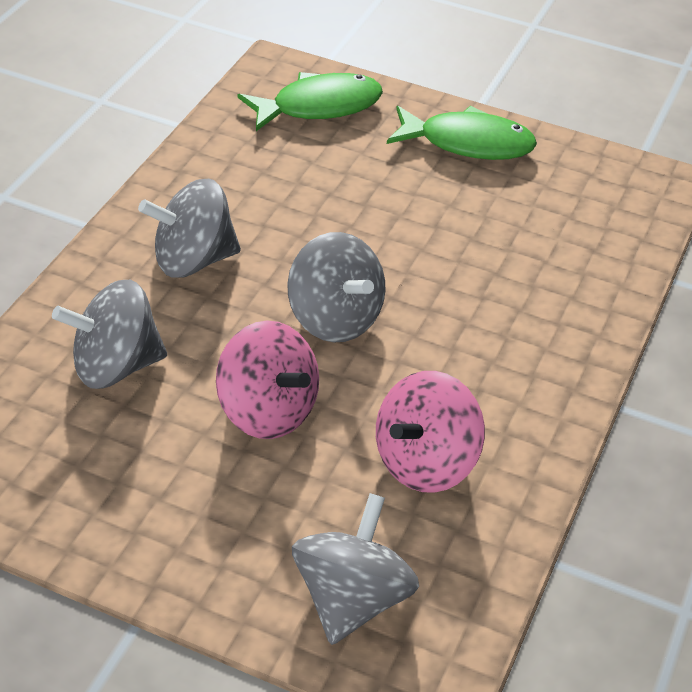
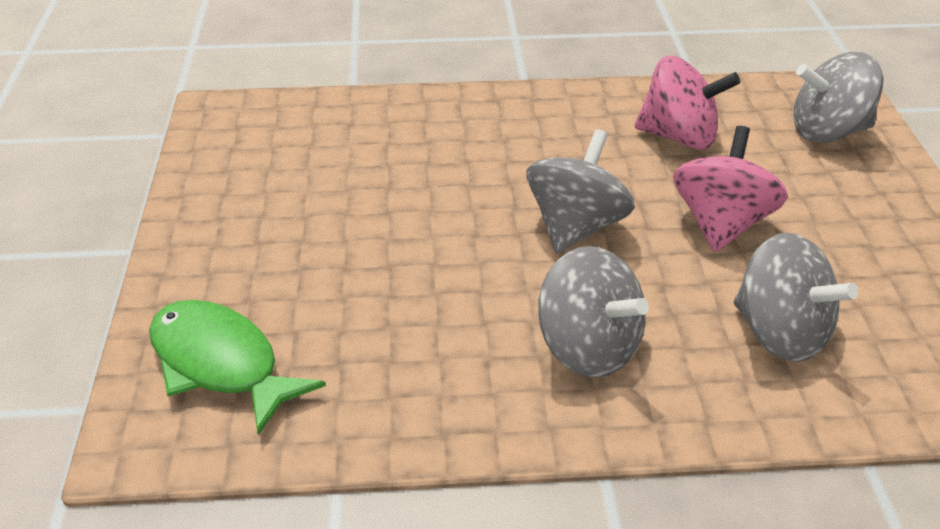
camera: 115 degrees left, 5 degrees down
green fish [387,106,537,160] -> none

